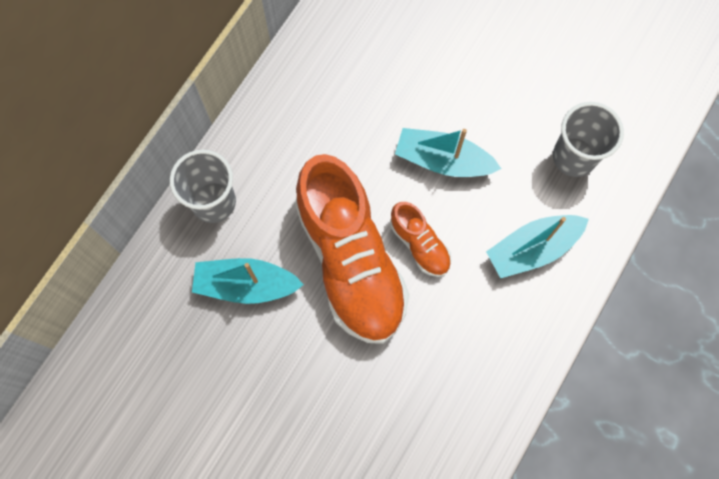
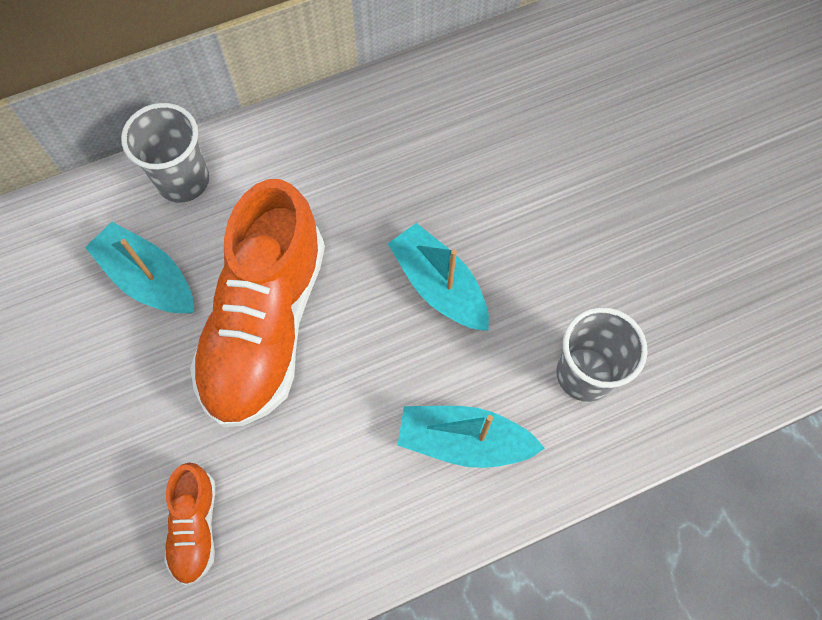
camera: 35 degrees right, 5 degrees down
orange shoe [390,202,451,277] -> orange shoe moved to [164,463,215,585]

